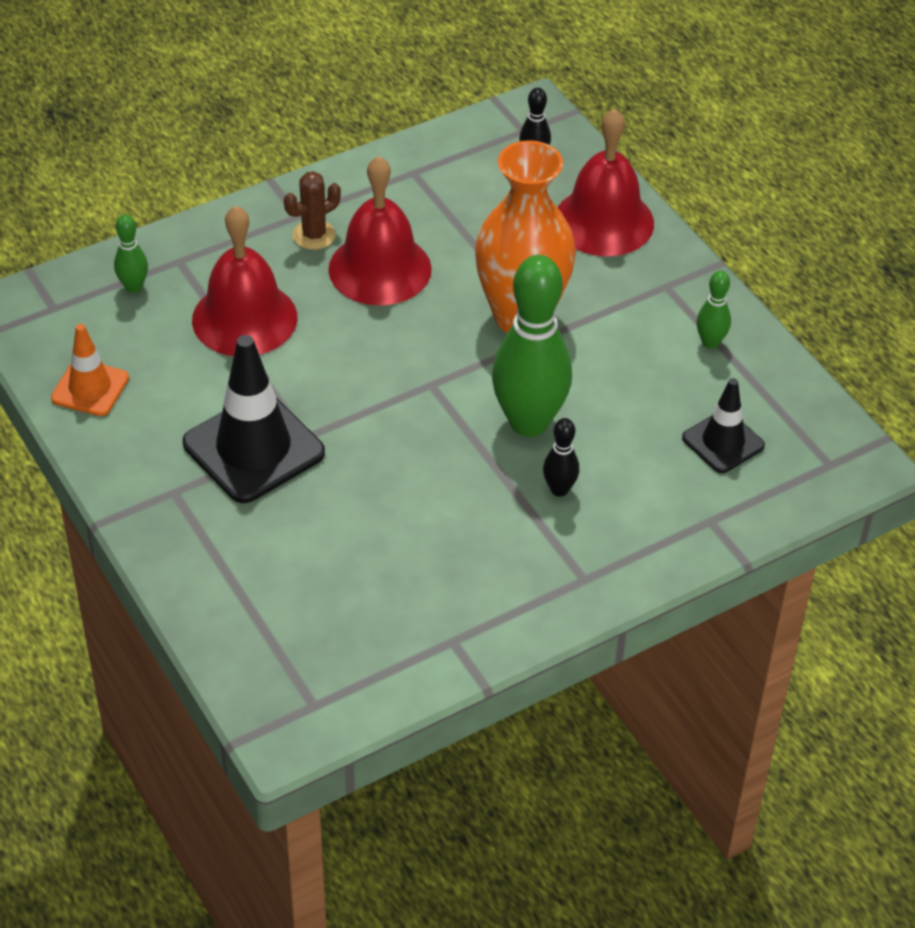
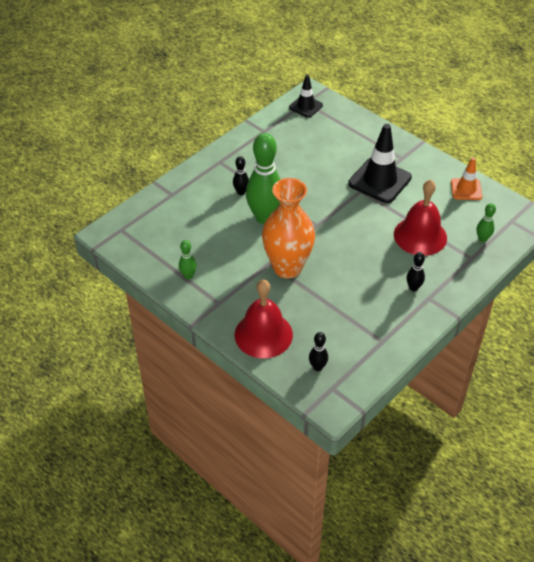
camera: 165 degrees right, 0 degrees up
brown cactus [284,171,341,250] -> black bowling pin [407,252,425,291]
red bell [328,156,432,306] -> none
black traffic cone [682,378,765,473] -> black traffic cone moved to [289,75,323,118]

